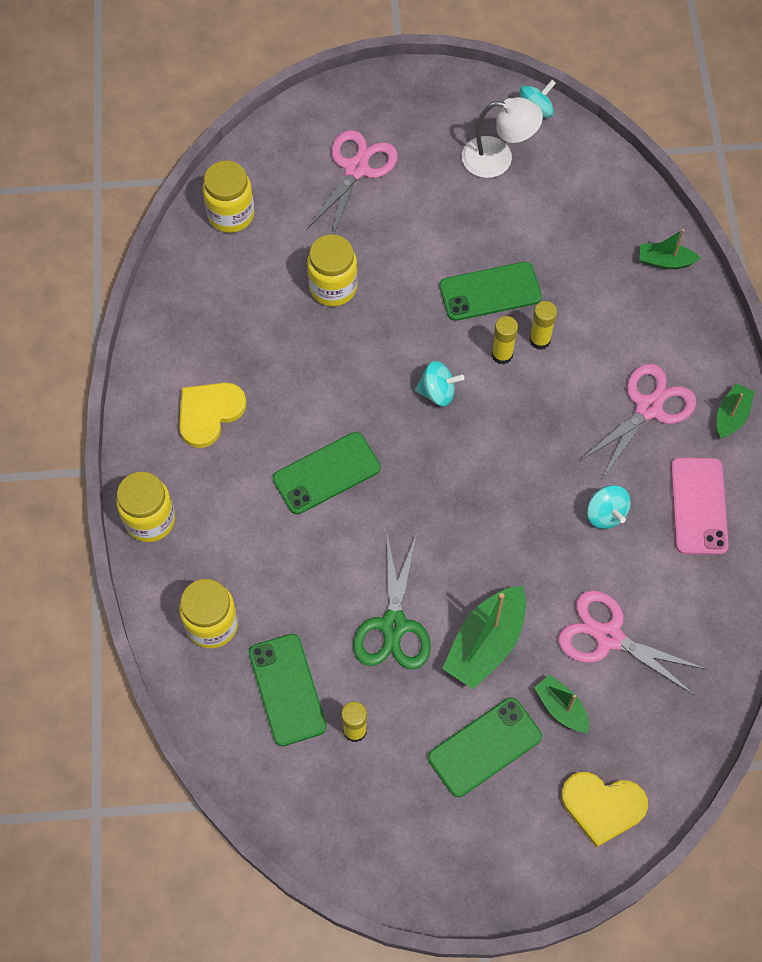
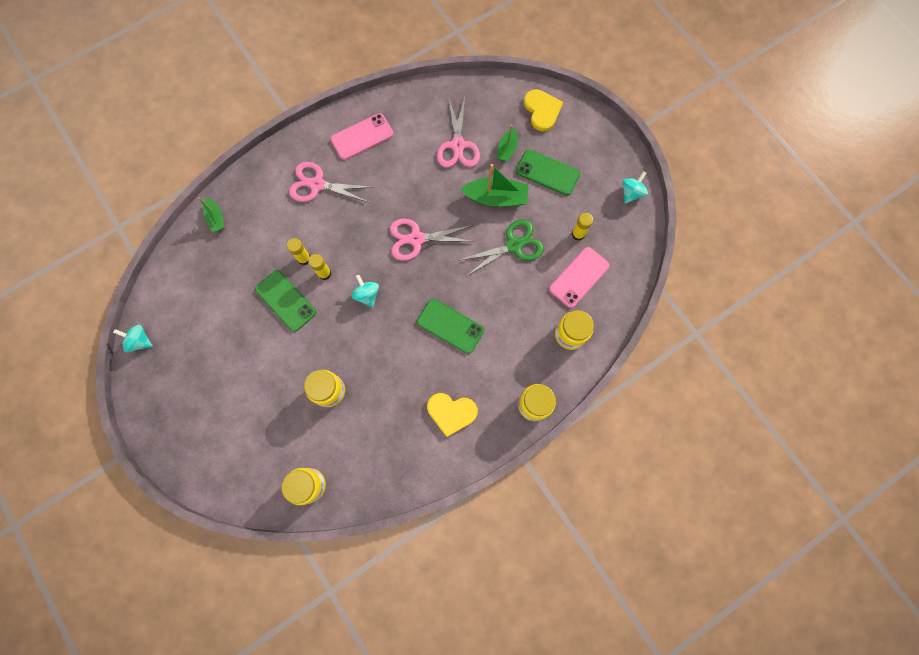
camera: 120 degrees left, 10 degrees up
green phone [249,634,327,746] -> pink phone [549,247,610,308]
pink scissors [307,130,398,235] -> pink scissors moved to [390,218,475,261]
white lamp [462,97,543,178] -> none
turquoise spinning top [587,485,631,529] -> turquoise spinning top moved to [623,171,648,204]
green boat [717,383,755,439] -> none

